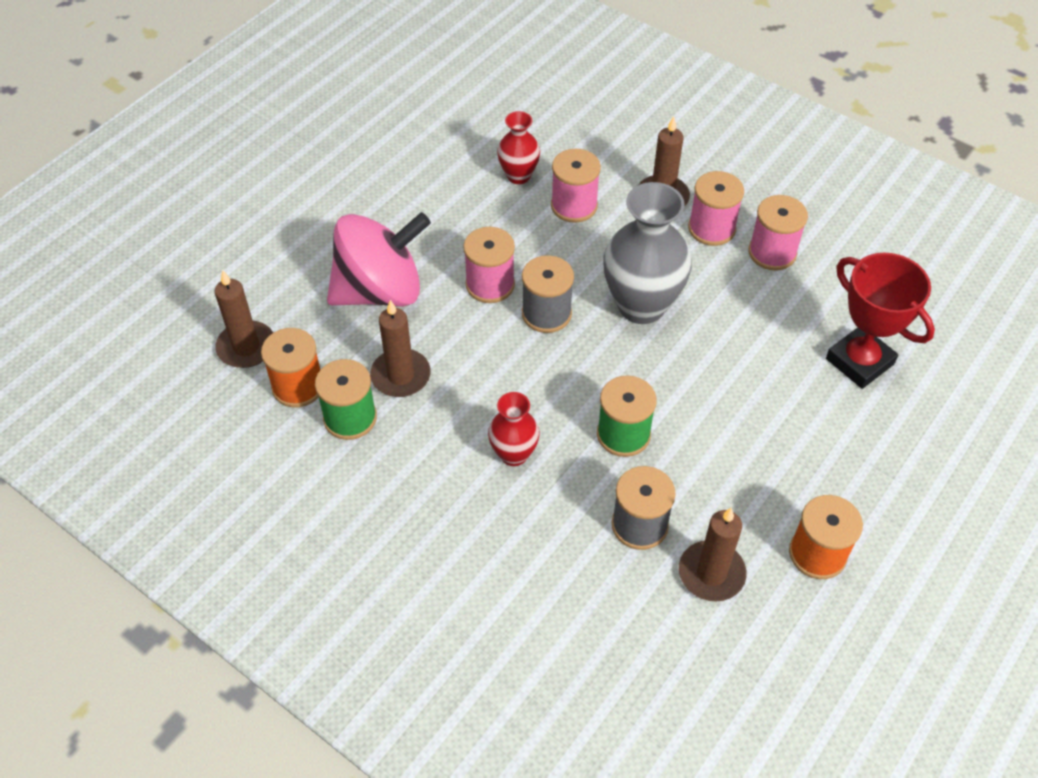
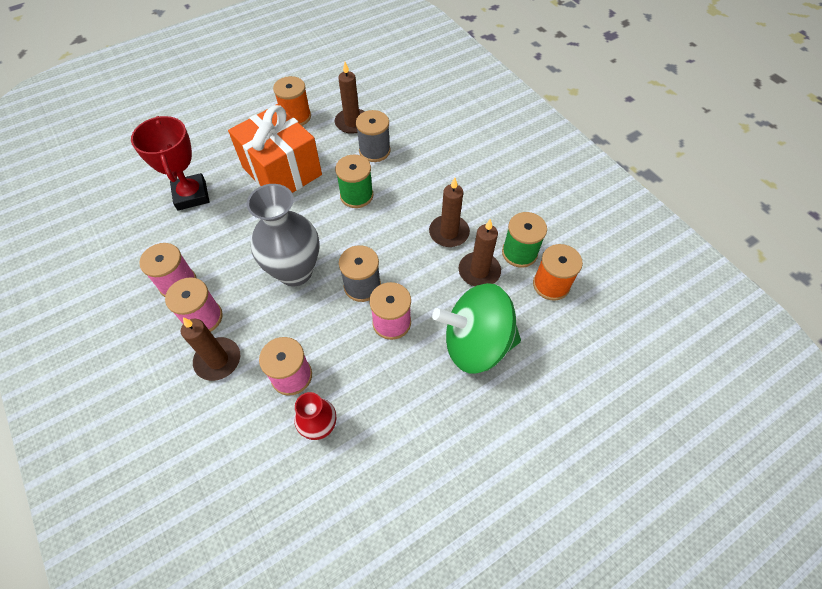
camera: 160 degrees left, 5 degrees up
brown candle [215,270,273,368] -> brown candle moved to [429,178,470,247]
pink spinning top [327,212,431,307] -> green spinning top [432,283,521,373]
red vase [488,392,540,466] -> none
none -> orange gift [228,104,322,193]

